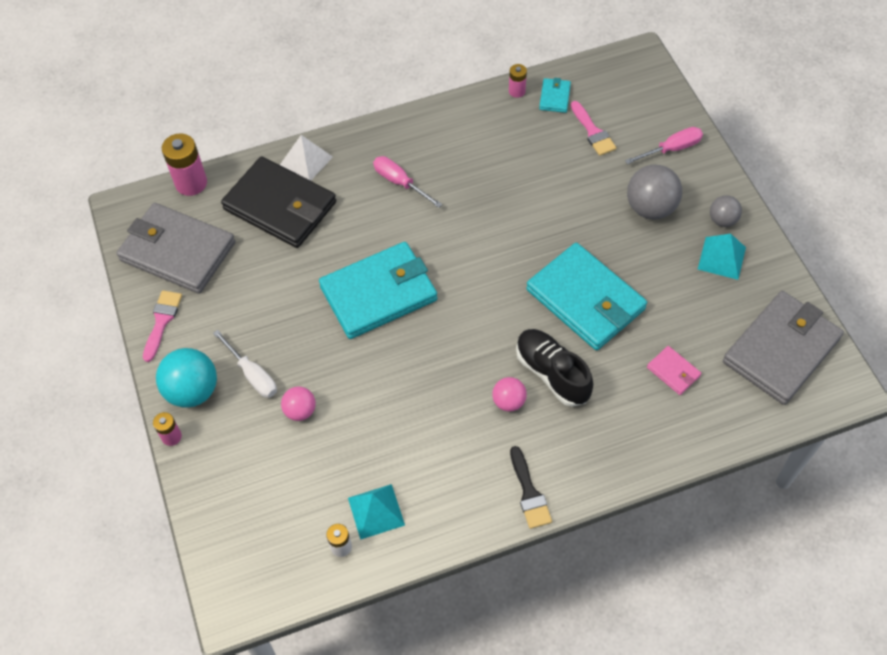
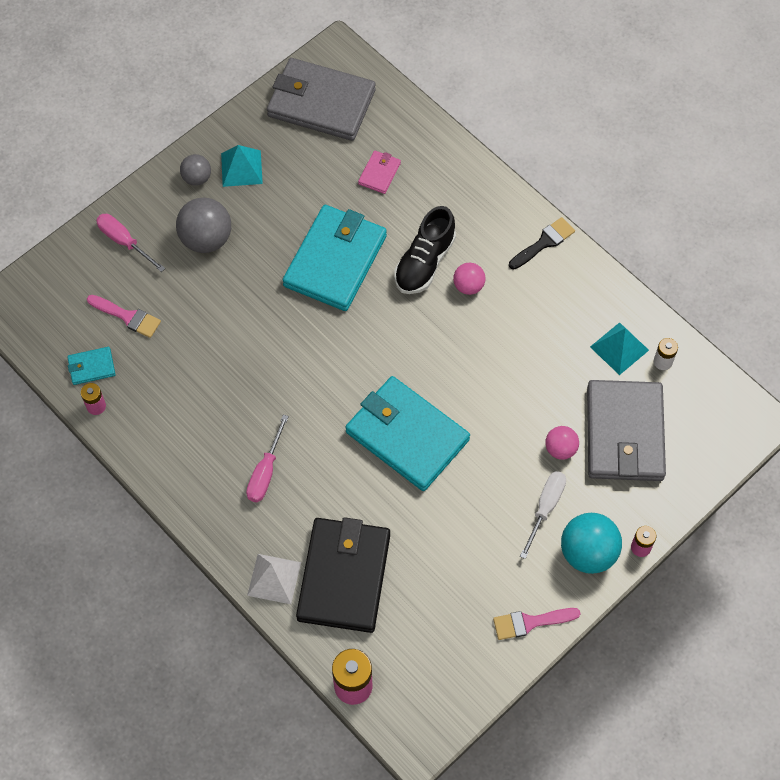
camera: 115 degrees left, 5 degrees up
grey wallet [116,203,235,294] -> grey wallet moved to [587,380,666,481]
pink brush [571,101,617,156] -> pink brush turned 75 degrees clockwise [87,295,161,338]

